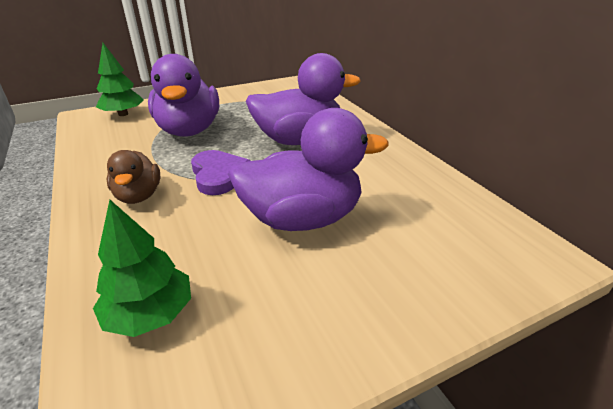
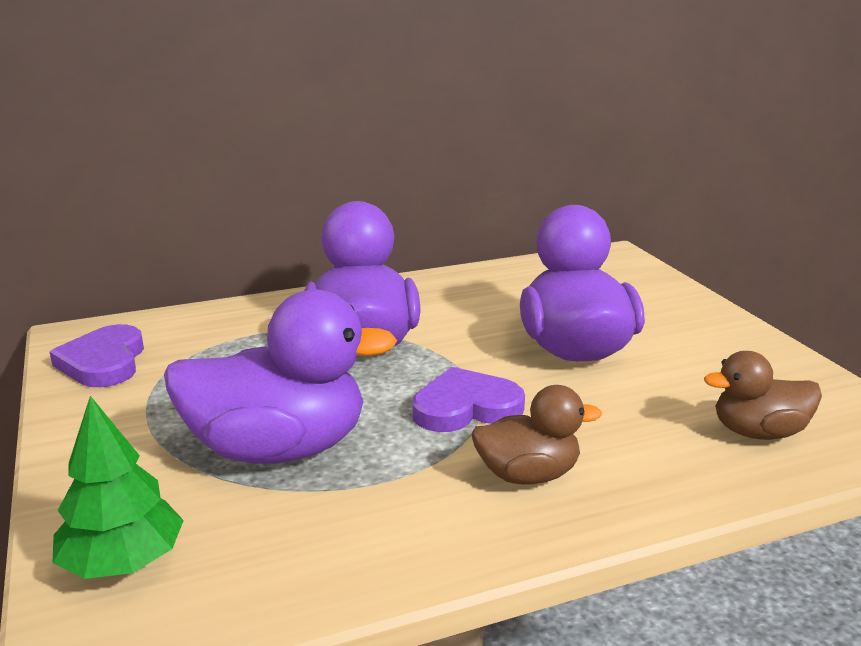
camera: 85 degrees left, 10 degrees down
green tree [93,200,191,337] -> brown duck [704,351,822,440]
none -> purple heart [50,324,144,387]

